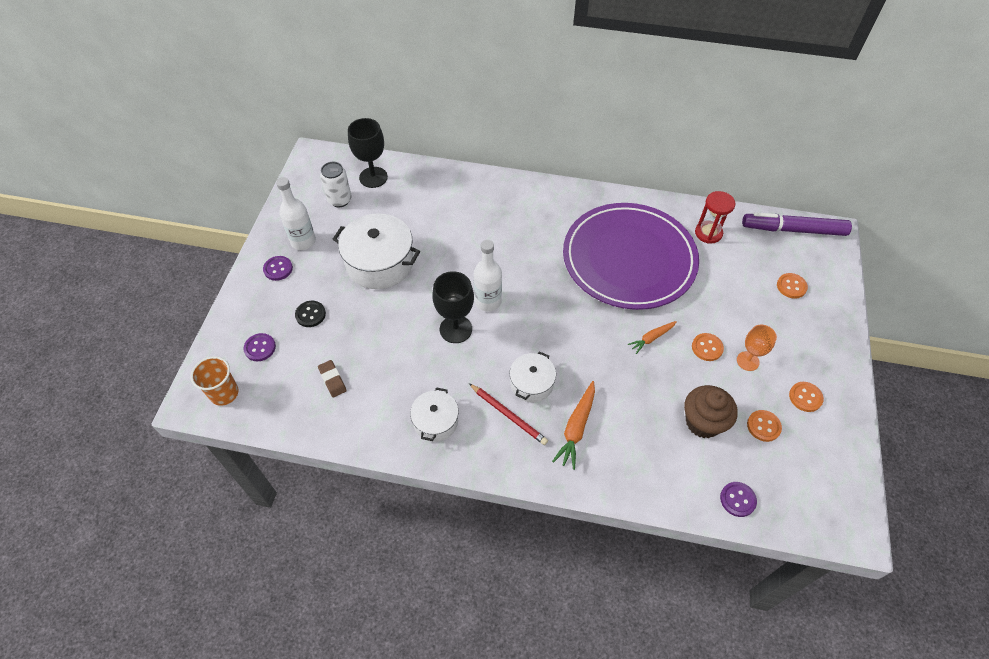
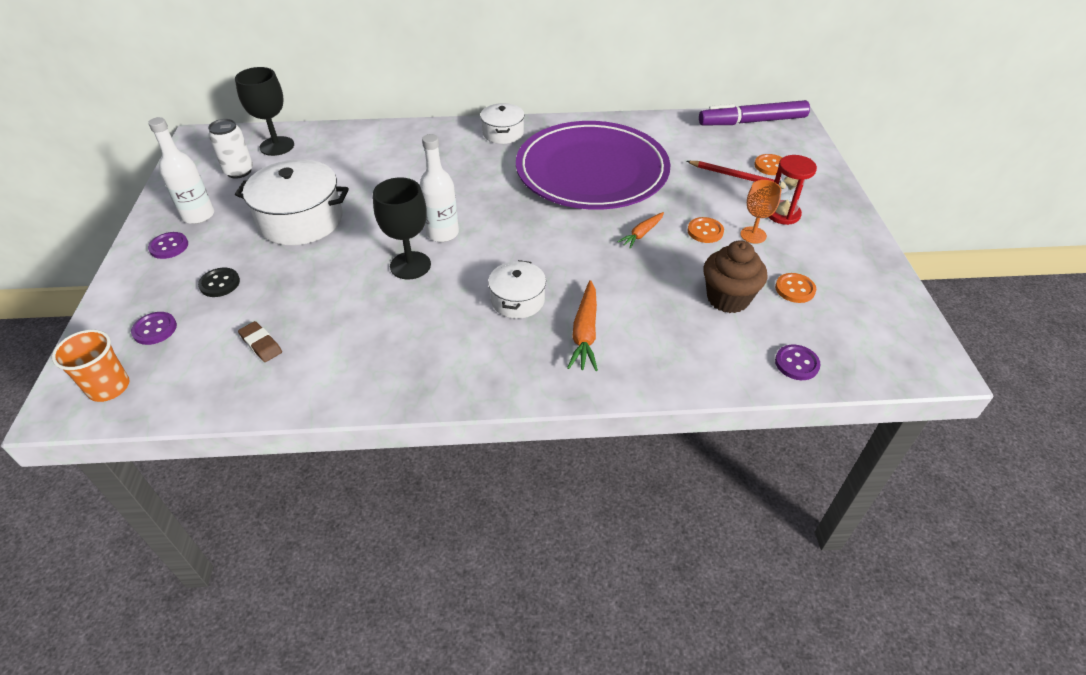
camera: 15 degrees left, 10 degrees down
white pot [410,387,459,442] -> white pot moved to [480,103,524,144]
red pencil [469,383,548,445] -> red pencil moved to [687,161,786,189]
red hourglass [695,191,735,244] -> red hourglass moved to [768,155,817,225]
orange button [789,382,824,412] -> none

